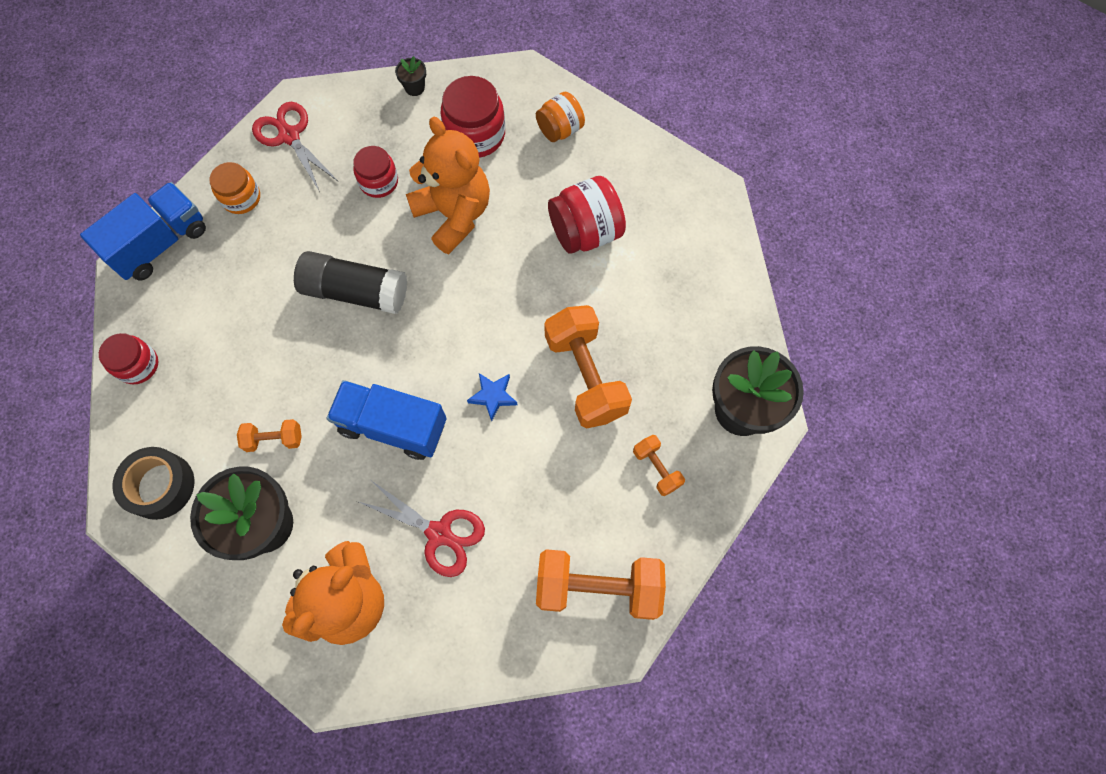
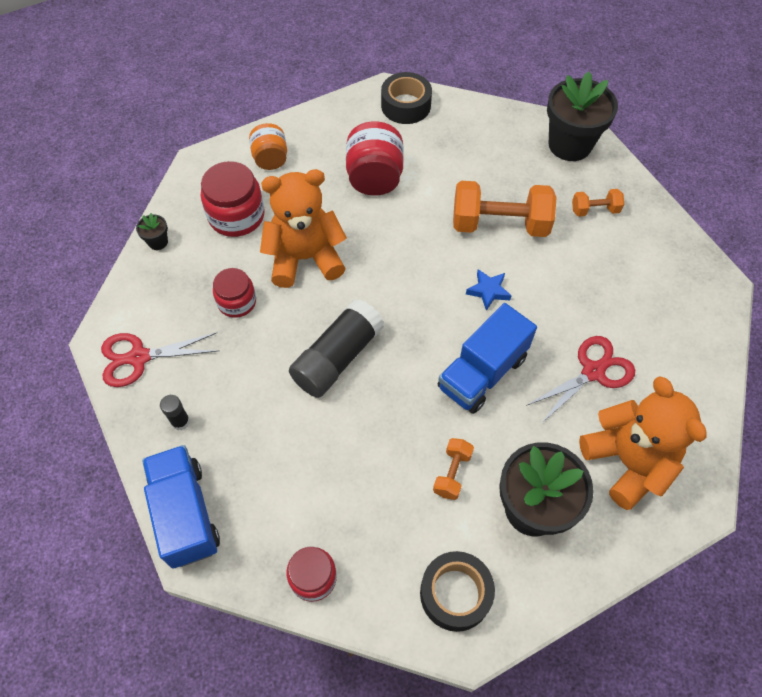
camera: 65 degrees left, 10 degrees down
orange jar [209,162,260,214] -> black glue stick [160,395,190,430]
orange dumbbell [536,549,666,620] -> none
none -> black tape [381,72,432,124]

